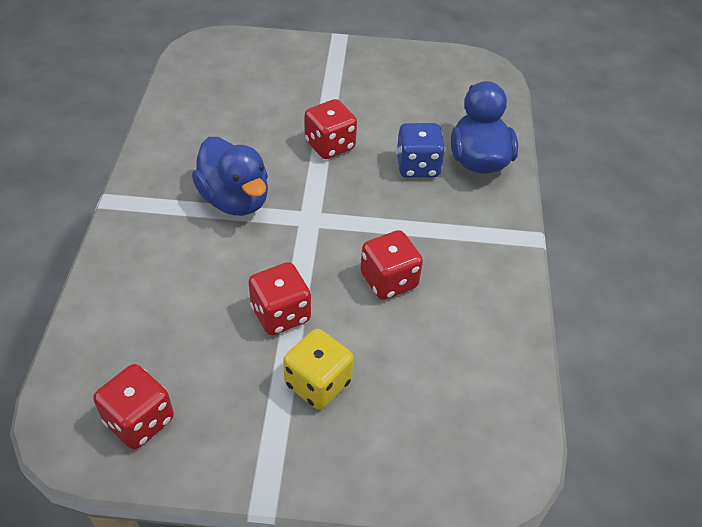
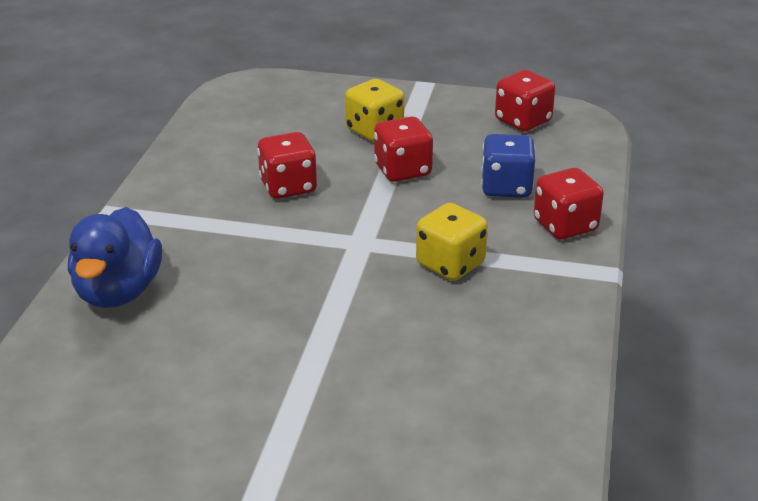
camera: 170 degrees left, 15 degrees down
blue duck [192,137,268,216] -> yellow dice [416,203,488,281]
red dice [305,99,357,159] -> red dice moved to [534,168,604,240]
blue dice [396,123,445,178] -> blue dice moved to [481,134,535,198]

